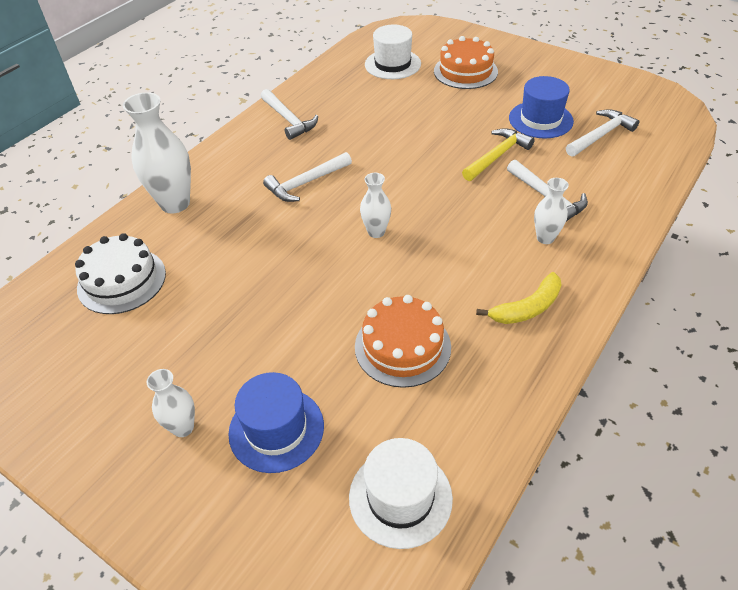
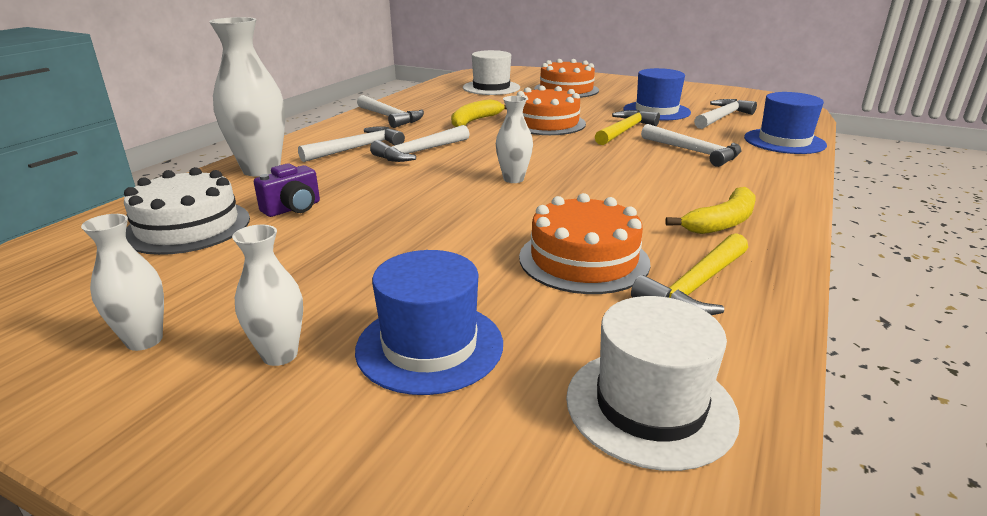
camera: 10 degrees left, 20 degrees down
white vase [534,178,569,244] -> white vase moved to [81,214,164,351]
none -> purple camera [254,163,320,217]
none -> white hammer [298,126,405,162]
none -> yellow banana [451,99,507,127]
none -> orange cake [517,86,586,135]
none -> yellow hammer [631,233,748,315]
none -> blue hat [744,92,827,154]

